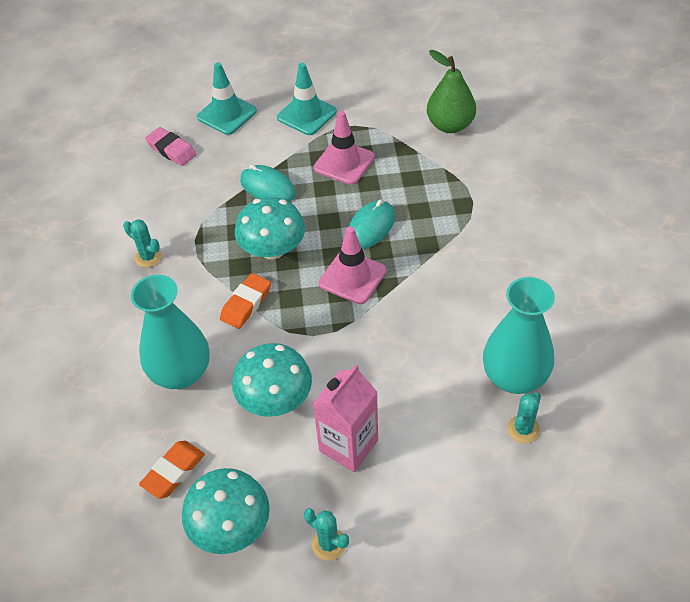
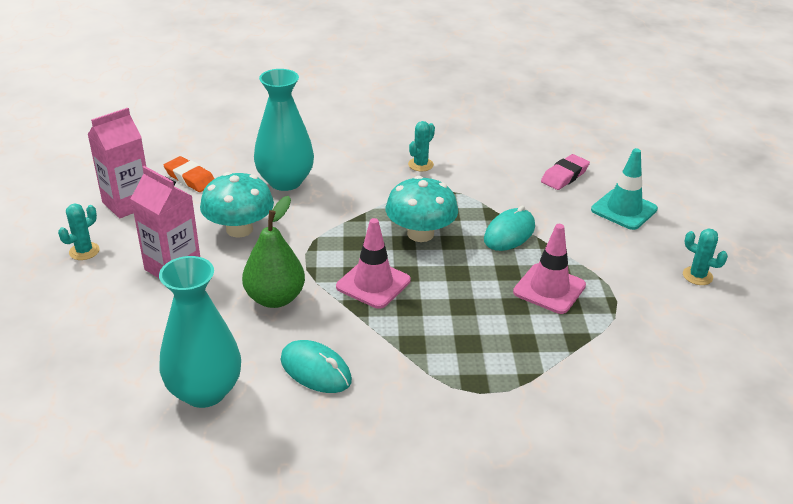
camera: 90 degrees right, 15 degrees down
turquoise mushroom [182,468,270,554] -> pink carton [88,108,146,219]
orange eraser [220,273,271,329] -> none
turquoise traffic cone [277,63,337,135] -> none
turquoise mouse [348,200,395,249] -> turquoise mouse moved to [281,340,352,393]
green pear [427,50,476,133] -> green pear moved to [242,196,305,308]
turquoise cactus [507,392,541,443] -> turquoise cactus moved to [683,229,728,285]

